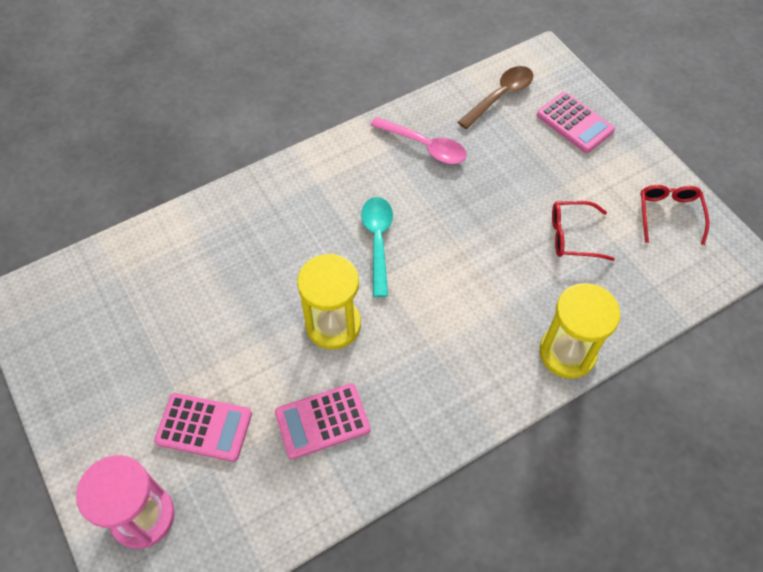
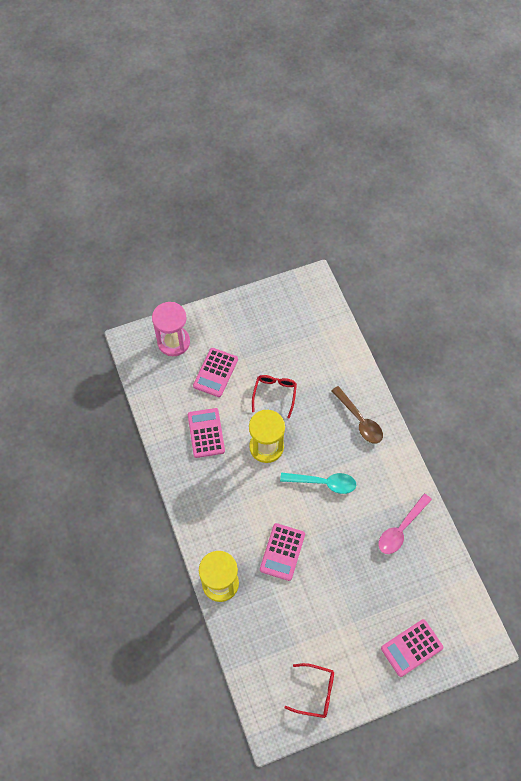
camera: 100 degrees right, 5 degrees up
brown spoon [458,66,533,129] -> brown spoon moved to [331,386,383,444]
red glasses [552,201,615,261] -> red glasses moved to [252,375,297,418]
none -> pink calculator [260,523,305,581]

